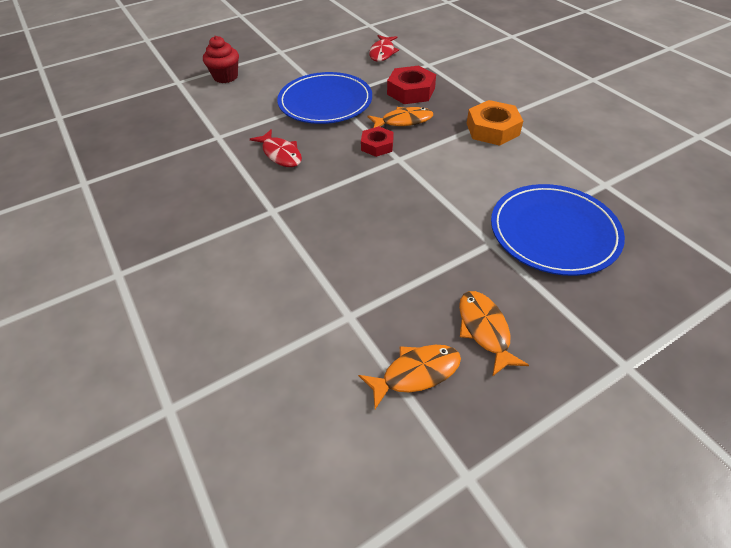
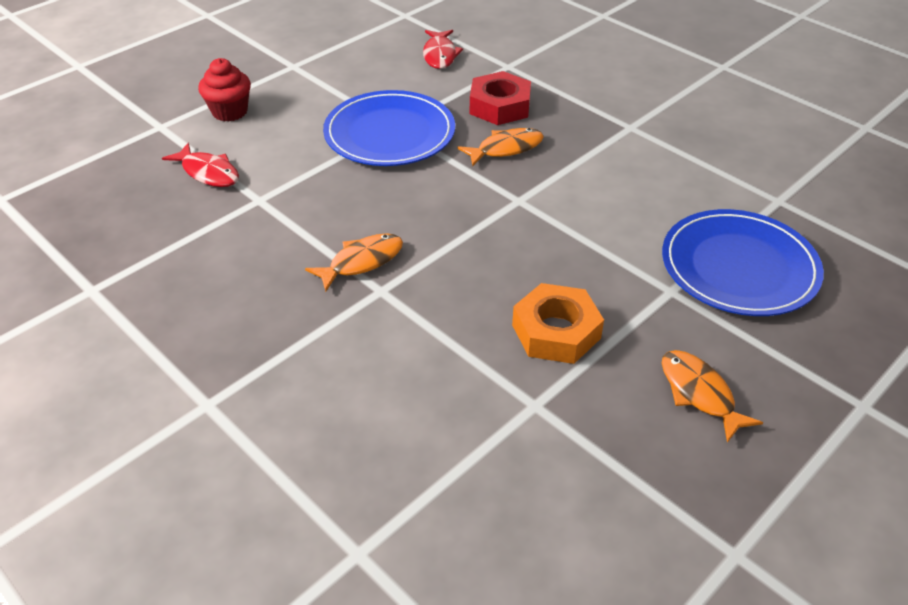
camera: 15 degrees left, 5 degrees down
red fish [250,129,302,167] -> red fish moved to [162,143,239,187]
orange fish [358,345,461,409] -> orange fish moved to [305,233,403,292]
red nut [361,126,394,157] -> none
orange nut [467,100,523,146] -> orange nut moved to [512,283,604,364]

